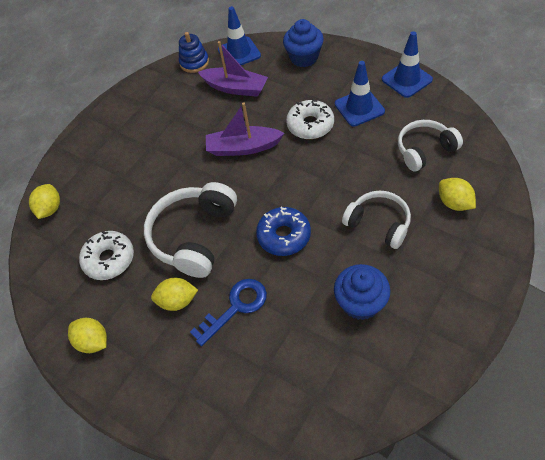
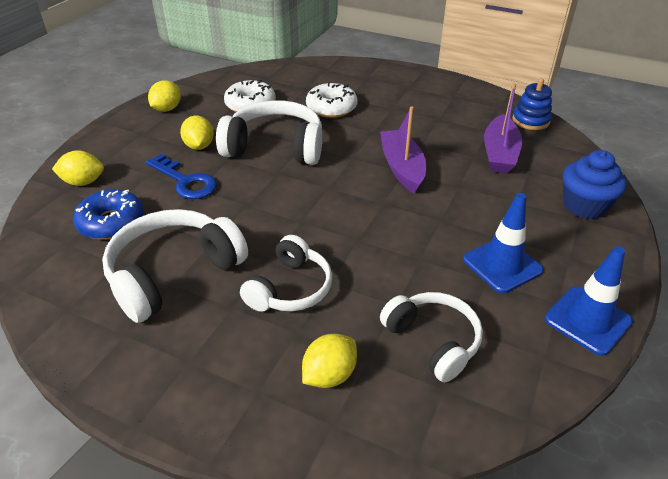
camera: 75 degrees right, 15 degrees down
yellow lemon [29,184,60,219] -> yellow lemon moved to [52,150,104,186]
blue traffic cone [218,6,261,65] -> none
blue donut [256,207,311,256] -> blue donut moved to [73,189,144,240]
white donut [286,99,334,139] -> white donut moved to [306,83,357,118]
blue cupcake [334,264,391,320] -> white headphones [102,209,248,323]

